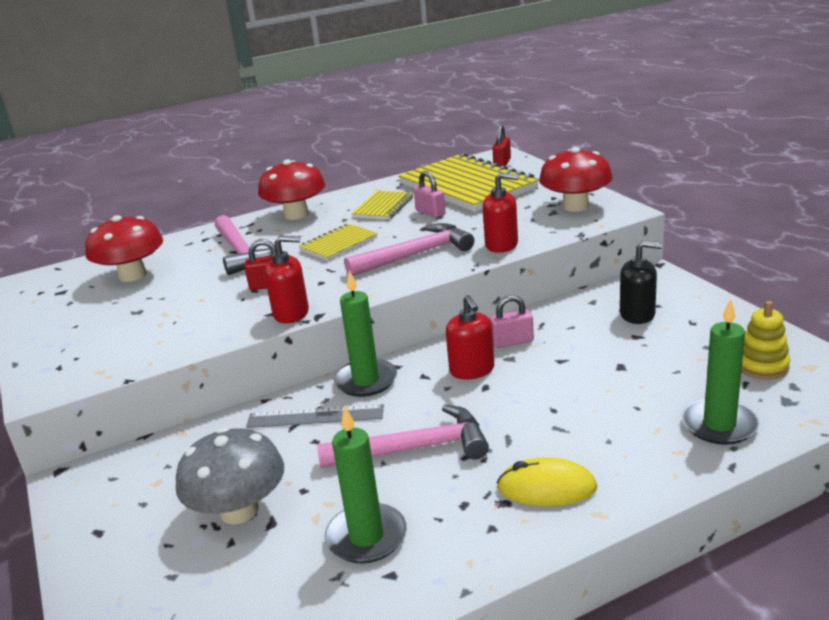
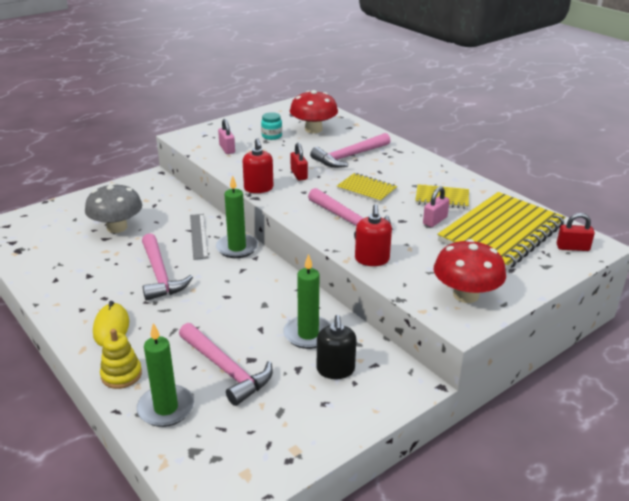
camera: 75 degrees right, 5 degrees up
red mushroom [258,159,325,220] -> none
green candle [325,406,407,563] -> green candle moved to [283,254,331,349]
red soap dispenser [446,295,494,379] -> none
pink padlock [490,295,534,348] -> pink padlock moved to [218,119,235,154]
yellow stacking toy [741,301,790,380] -> yellow stacking toy moved to [100,329,142,389]
none -> pink hammer [179,323,273,406]
none -> turquoise jar [261,112,282,140]

